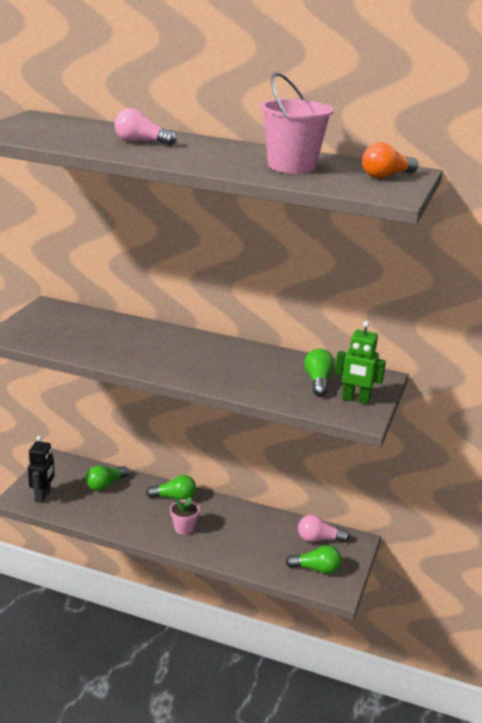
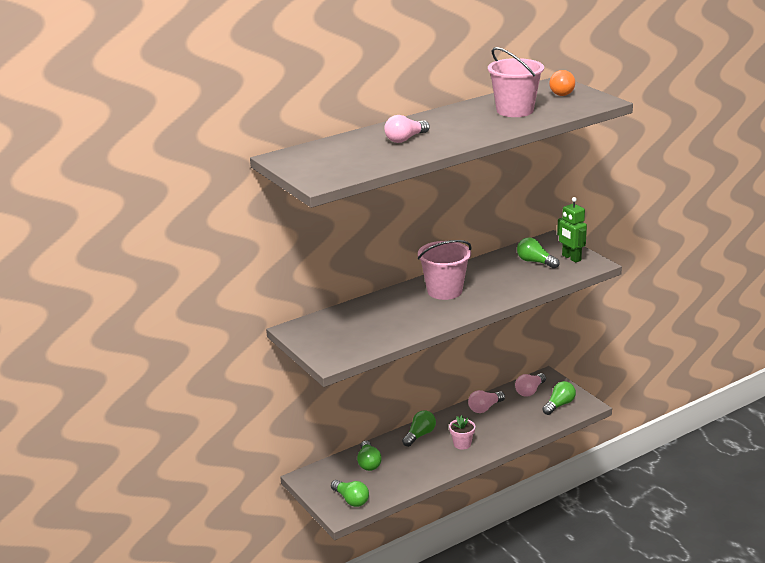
camera: 50 degrees left, 0 degrees up
black robot [28,436,55,503] -> green light bulb [331,480,369,507]
green robot [335,321,386,405] -> green robot turned 90 degrees clockwise [557,197,587,263]
none -> pink bucket [418,240,472,300]
none -> pink light bulb [468,390,505,413]

